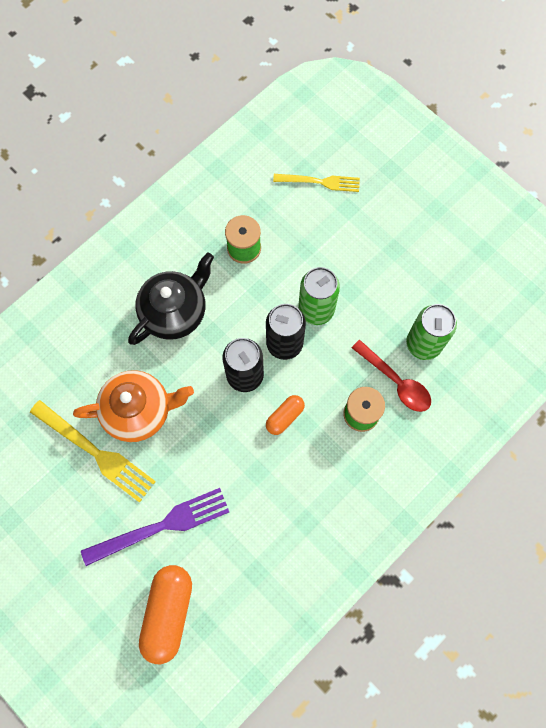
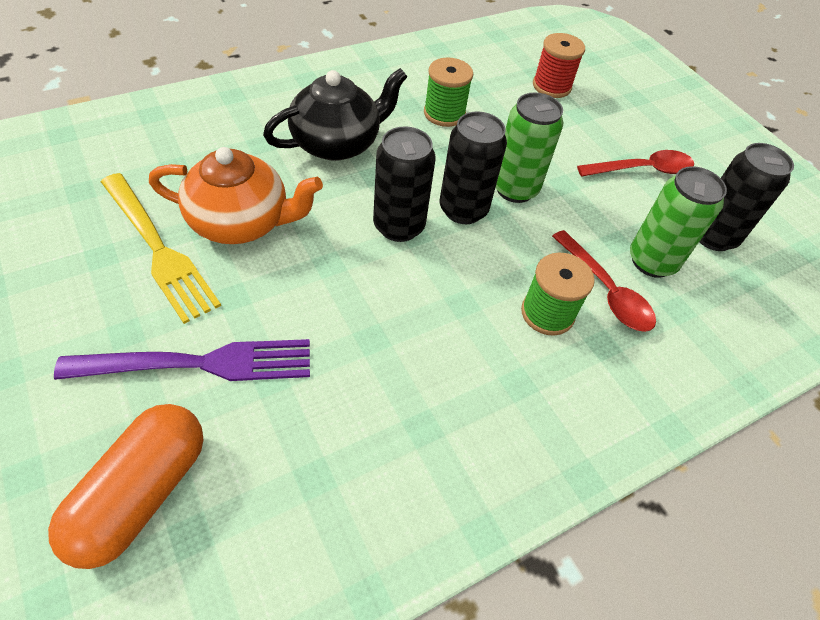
camera: 10 degrees right, 20 degrees down
orange capsule [266,395,305,435] -> none
yellow fork [273,174,360,192] -> red spool [533,33,585,98]
none -> red spoon [577,150,694,177]
none -> black can [700,143,794,251]

